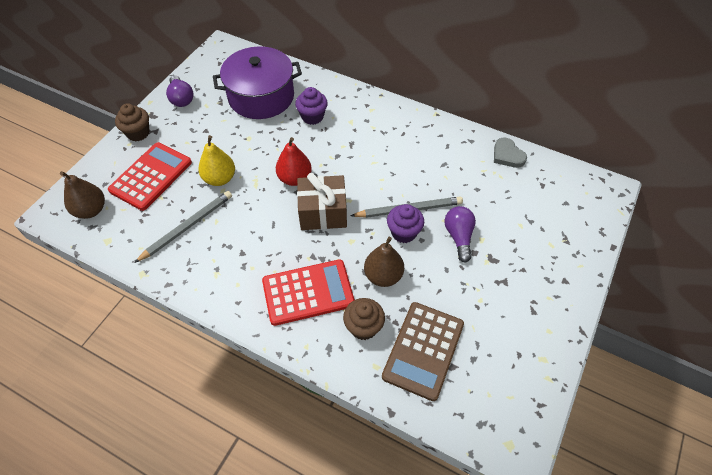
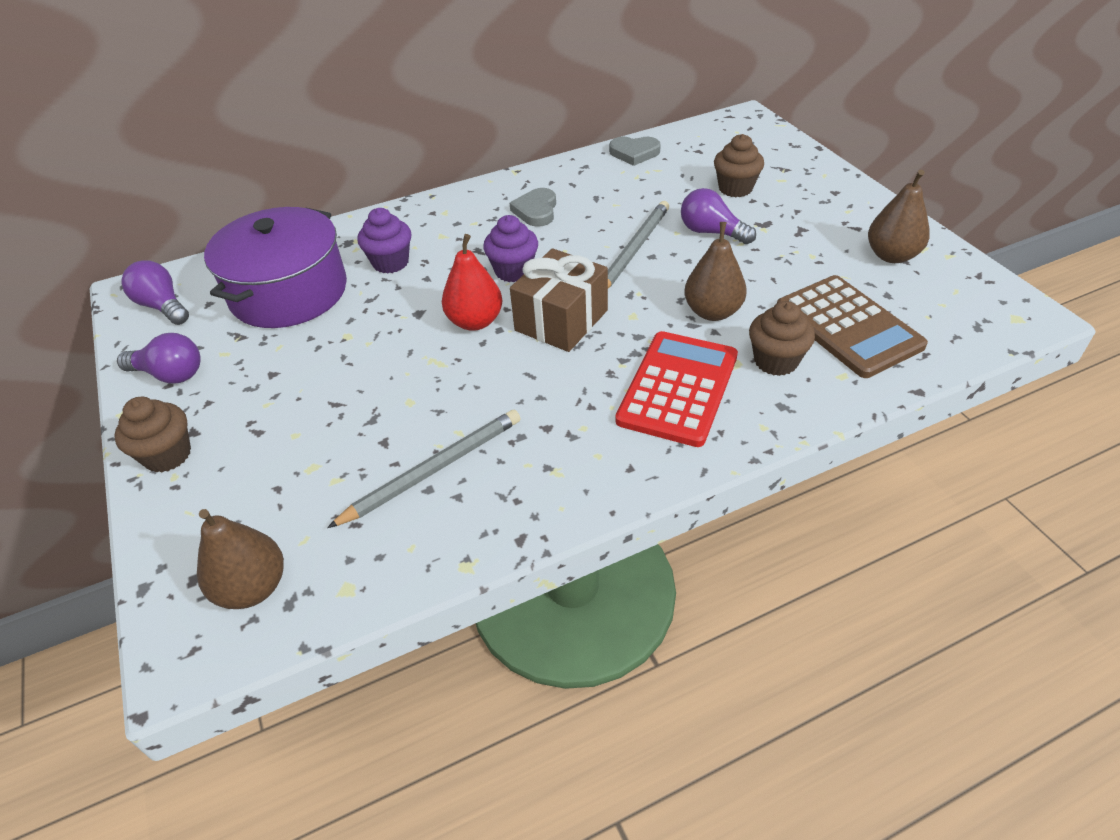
camera: 50 degrees left, 10 degrees down
red calculator [108,142,192,211] -> none
grey pencil [134,191,232,263] -> grey pencil turned 60 degrees clockwise [327,409,521,528]
yellow pear [198,135,235,186] -> none
purple cupcake [387,204,424,243] -> purple cupcake moved to [483,215,538,282]
none -> purple light bulb [121,260,189,325]
none -> grey heart [510,188,556,227]
none -> brown cupcake [714,134,764,197]
none -> brown pear [868,170,930,263]

